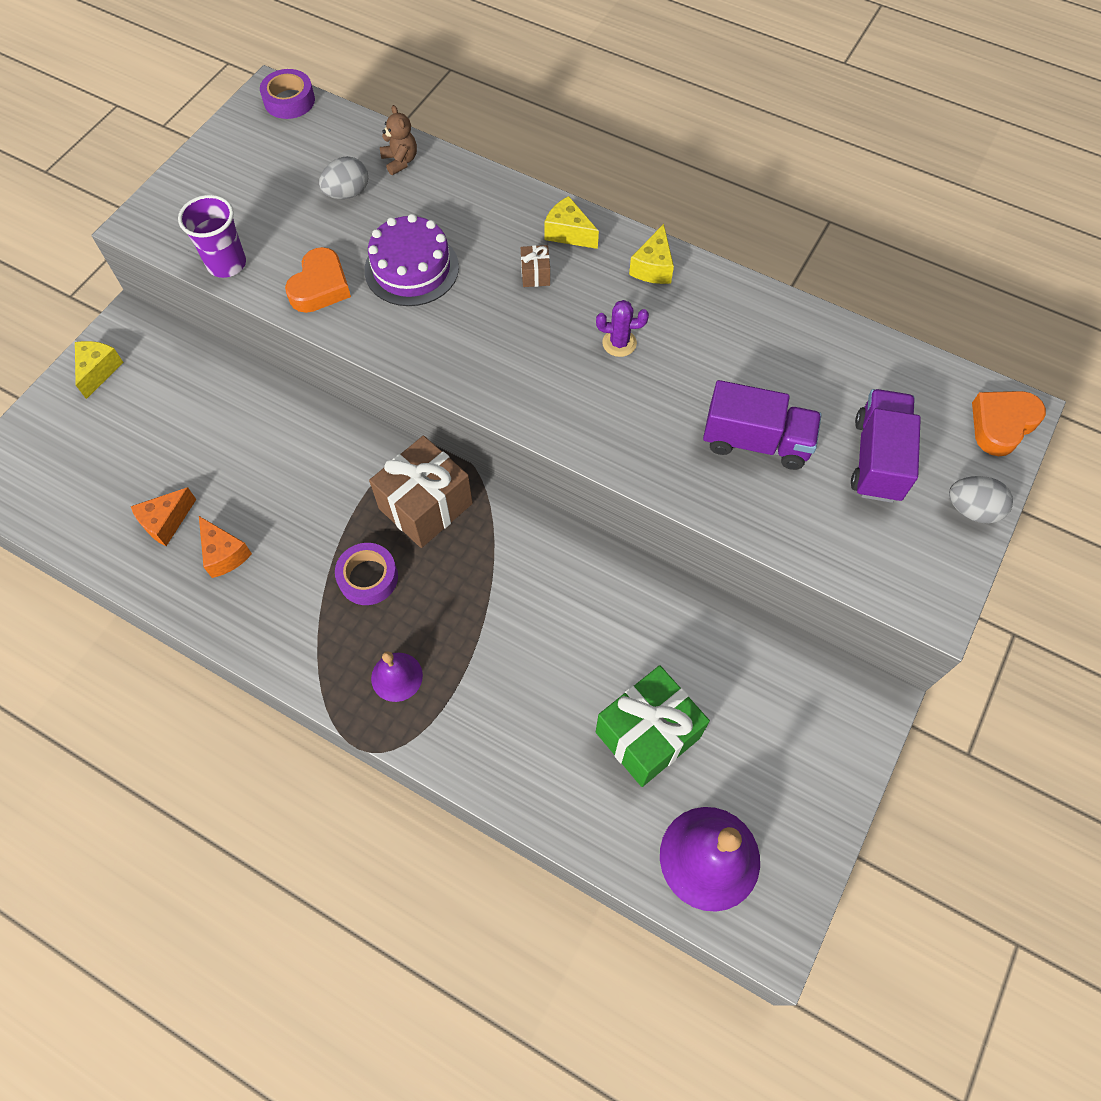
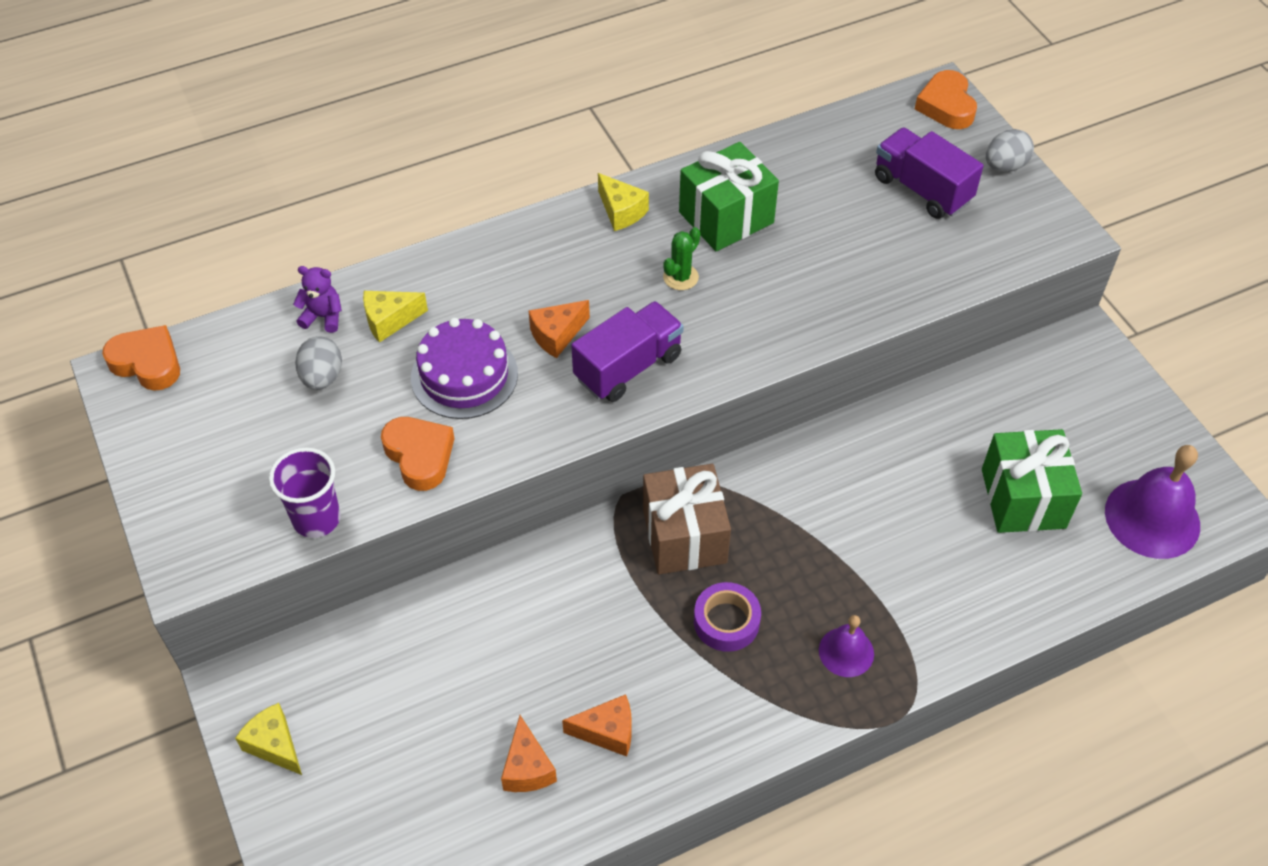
camera: 55 degrees left, 10 degrees down
purple tape [260,69,315,119] -> orange heart [102,325,180,391]
brown teddy bear [380,105,417,175] -> purple teddy bear [293,266,342,333]
brown gift [521,245,550,287] -> none
yellow cheese [544,196,599,249] -> yellow cheese moved to [363,291,428,343]
purple cactus [596,300,649,357] -> green cactus [663,227,701,290]
purple truck [703,380,822,470] -> purple truck moved to [571,301,684,402]
none -> orange cheese [529,300,590,358]
none -> green gift [679,142,779,251]

